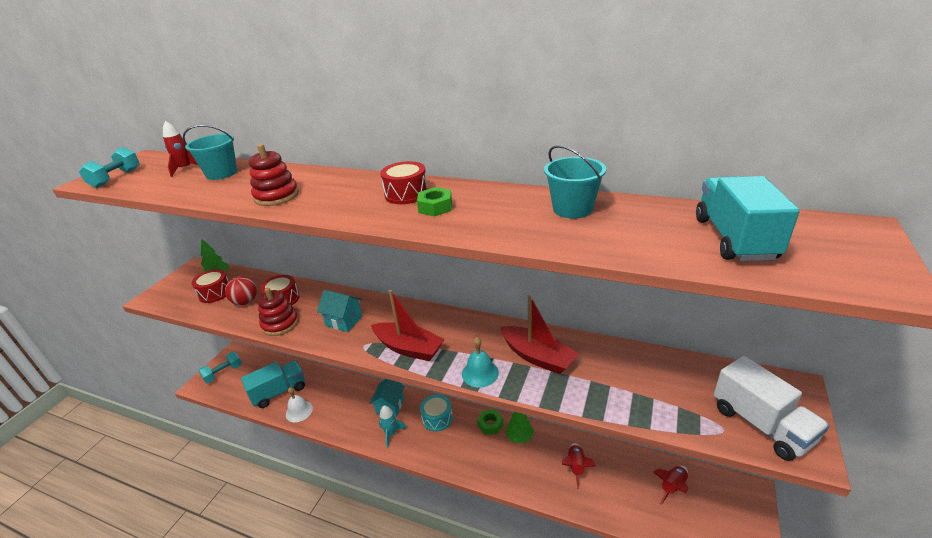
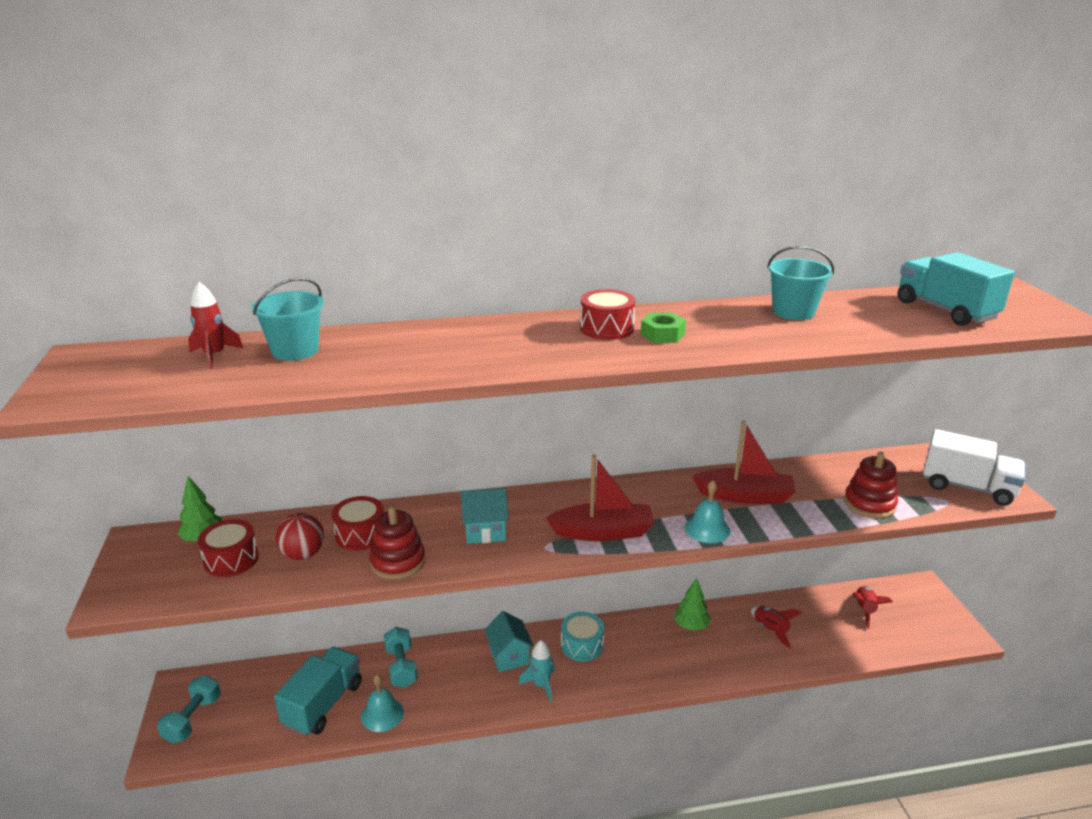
camera: 35 degrees left, 5 degrees down
turquoise dumbbell [79,147,139,188] -> turquoise dumbbell moved to [384,627,418,688]
red stacking toy [249,144,299,206] -> red stacking toy moved to [844,452,898,519]
white bell [286,387,313,422] -> turquoise bell [361,675,404,732]
green nut [477,410,503,434] -> none

